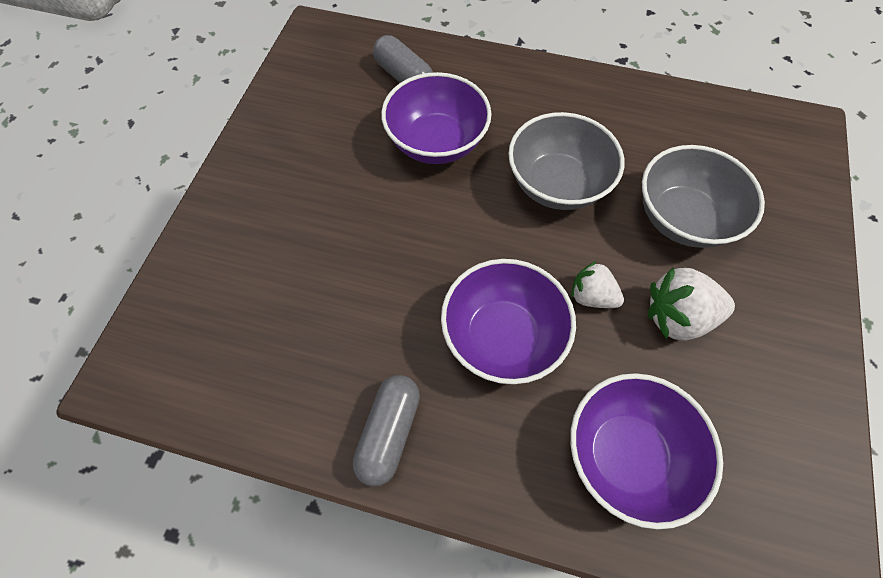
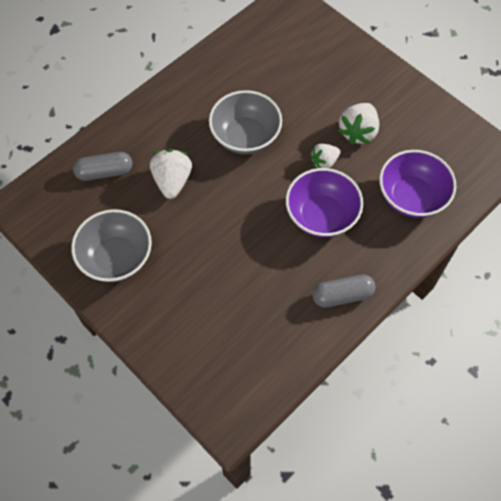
camera: 60 degrees left, 0 degrees up
grey capsule [353,375,420,487] -> grey capsule turned 60 degrees counterclockwise [312,275,376,308]
purple bowl [381,72,491,164] -> white strawberry [150,149,192,199]
grey bowl [642,145,765,248] -> grey bowl moved to [71,209,152,282]

